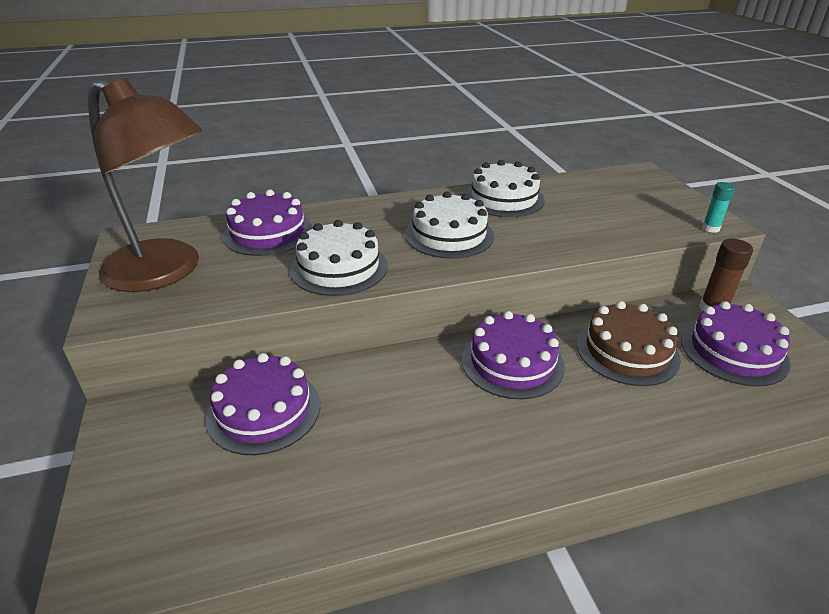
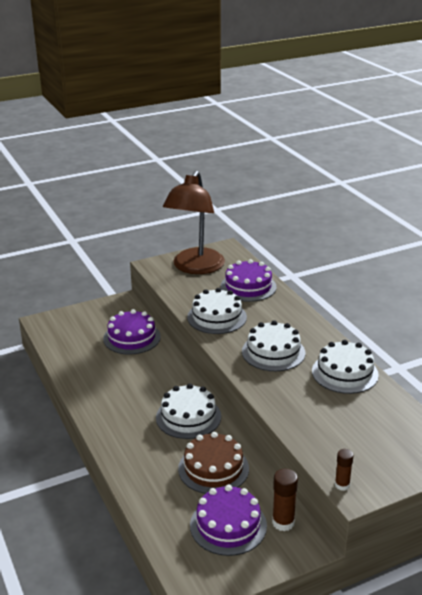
camera: 80 degrees right, 5 degrees down
purple cake [462,311,565,400] -> white cake [156,383,221,439]
turquoise glue stick [702,182,735,233] -> brown glue stick [335,449,354,491]

